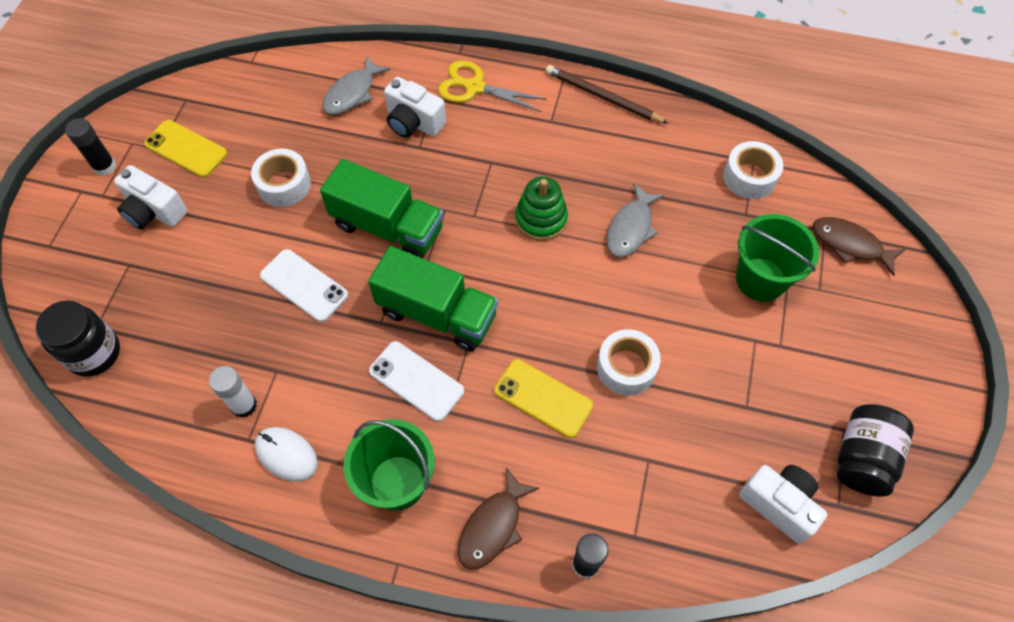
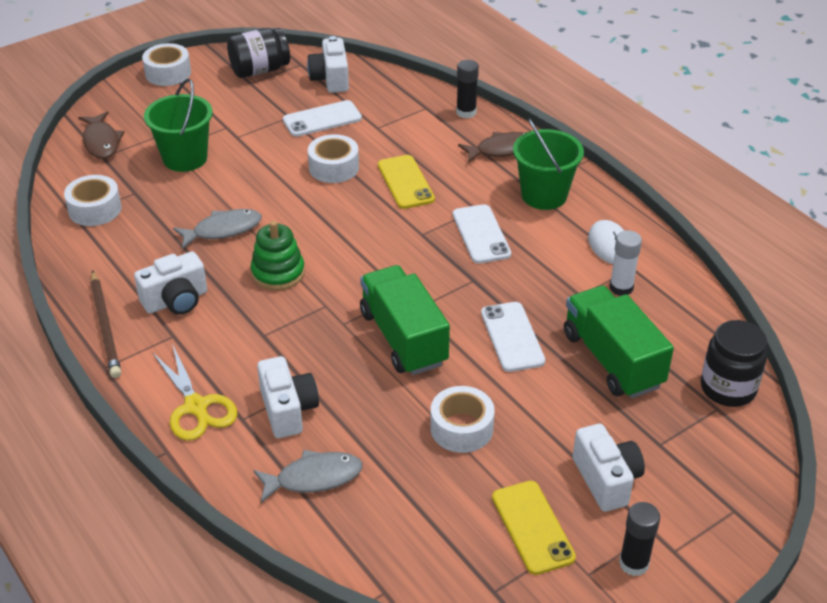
camera: 140 degrees left, 20 degrees down
green truck [368,246,498,351] -> green truck moved to [564,286,674,398]
none -> white camera [134,251,207,315]
none -> white tape [142,43,191,86]
none -> white phone [283,100,362,137]

